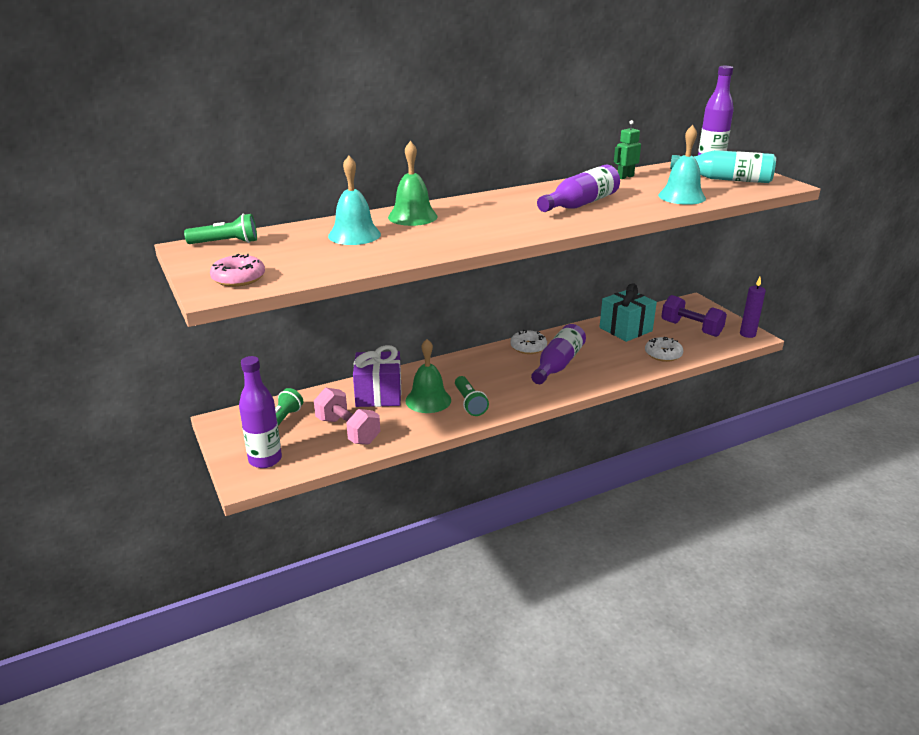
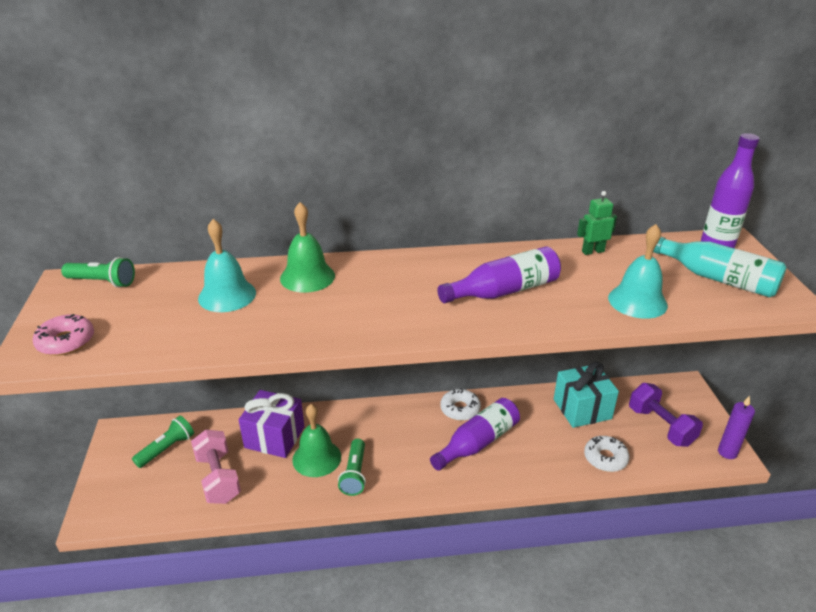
camera: 20 degrees right, 5 degrees up
purple bottle [239,356,282,468] -> none

